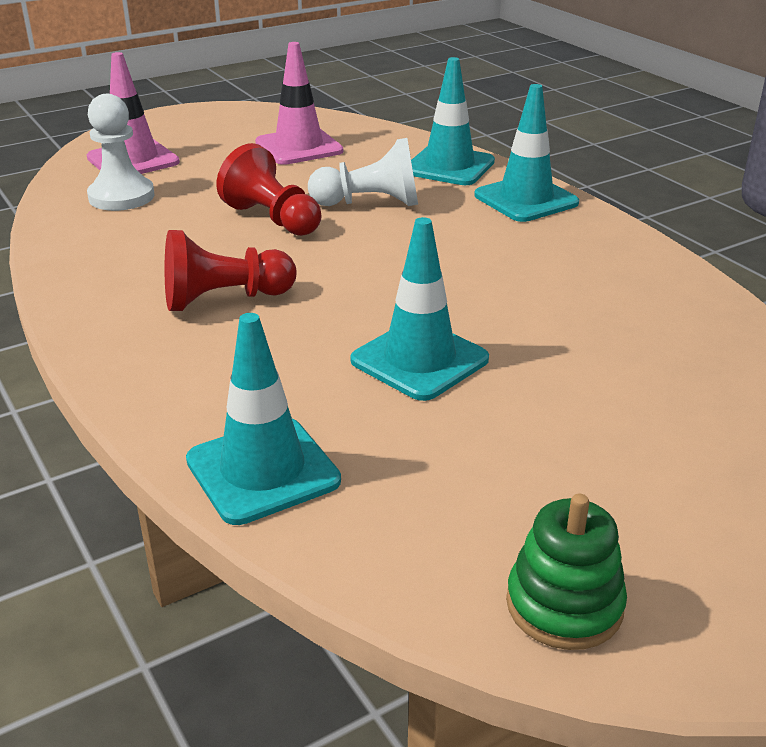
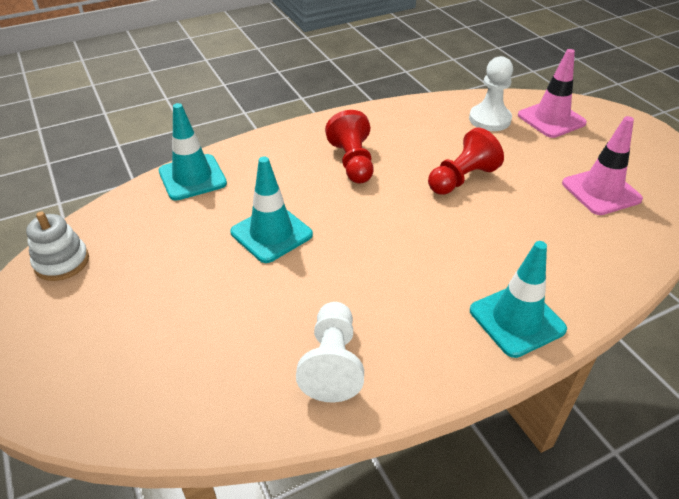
camera: 95 degrees right, 10 degrees up
white pawn [308,138,418,206] -> white pawn moved to [296,302,364,403]
turquoise traffic cone [411,57,495,185] -> none
green stacking toy [506,494,627,650] -> white stacking toy [26,212,89,281]

